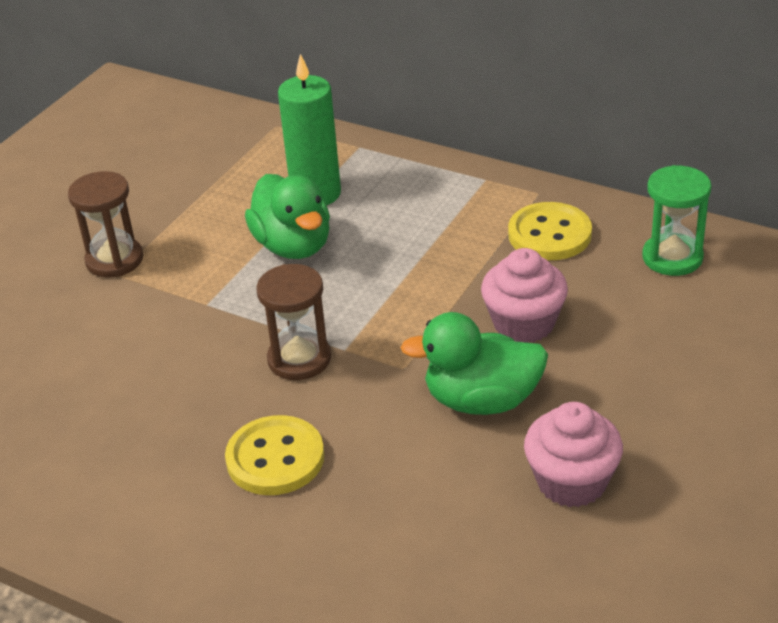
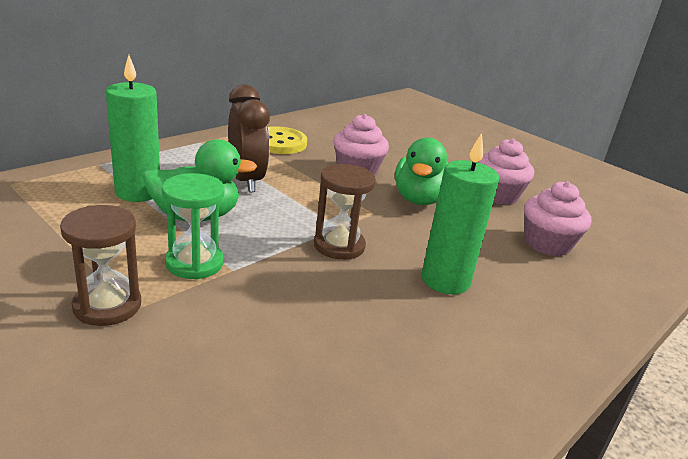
camera: 80 degrees left, 10 degrees down
yellow button [225,415,324,495] -> green candle [421,133,499,294]
green hourglass [642,165,711,276] -> green hourglass moved to [162,173,224,279]
none -> brown clock [228,84,270,192]
none -> pink cupcake [524,181,591,256]

